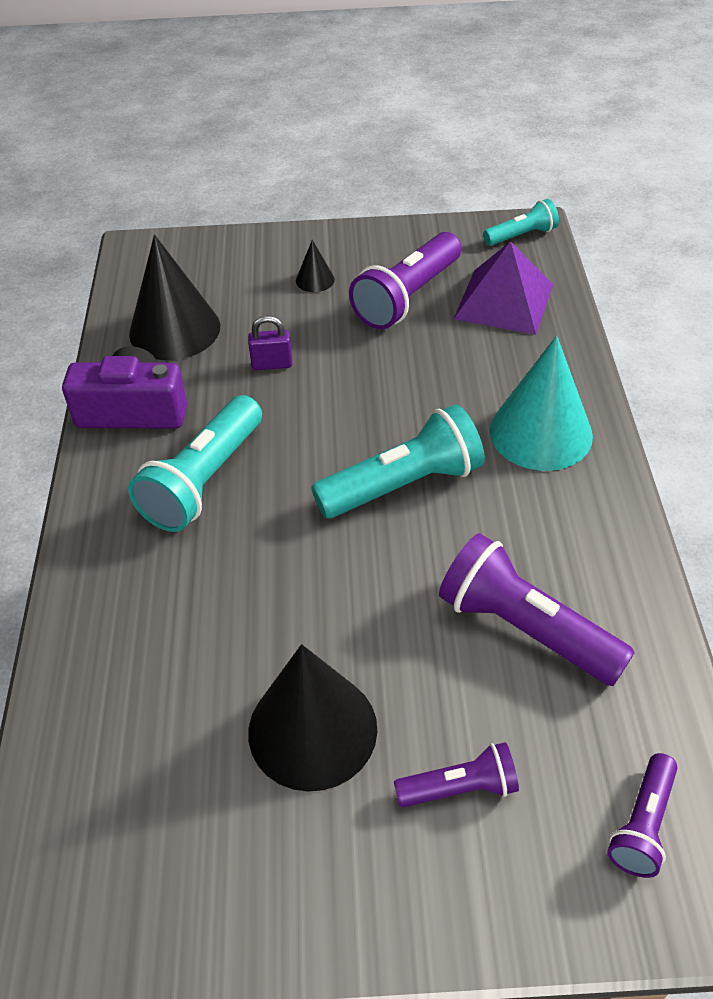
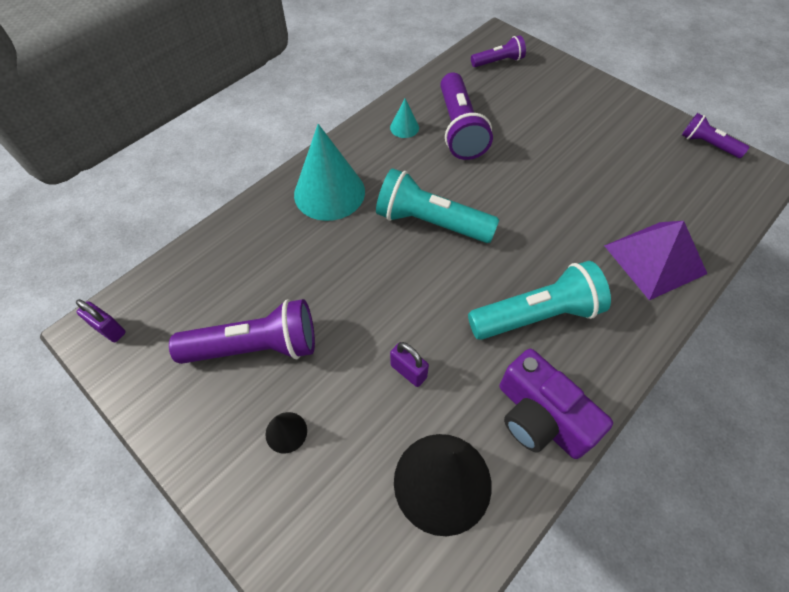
camera: 135 degrees left, 10 degrees up
black cone [248,644,377,792] -> none
purple flashlight [394,742,519,807] -> purple flashlight moved to [682,113,749,158]
purple pyramid [454,241,553,335] -> purple pyramid moved to [604,221,707,300]
turquoise flashlight [483,199,559,246] -> purple padlock [76,299,126,342]
none -> turquoise cone [390,98,419,138]

